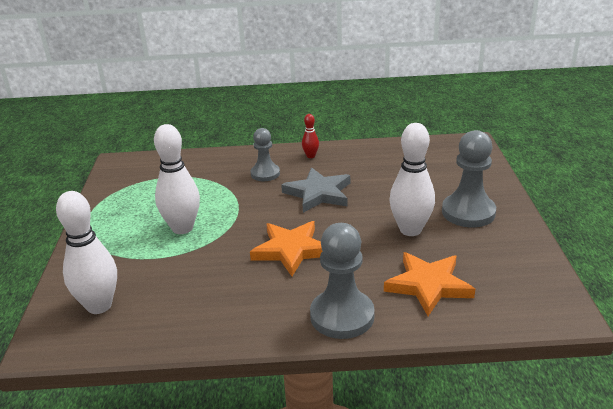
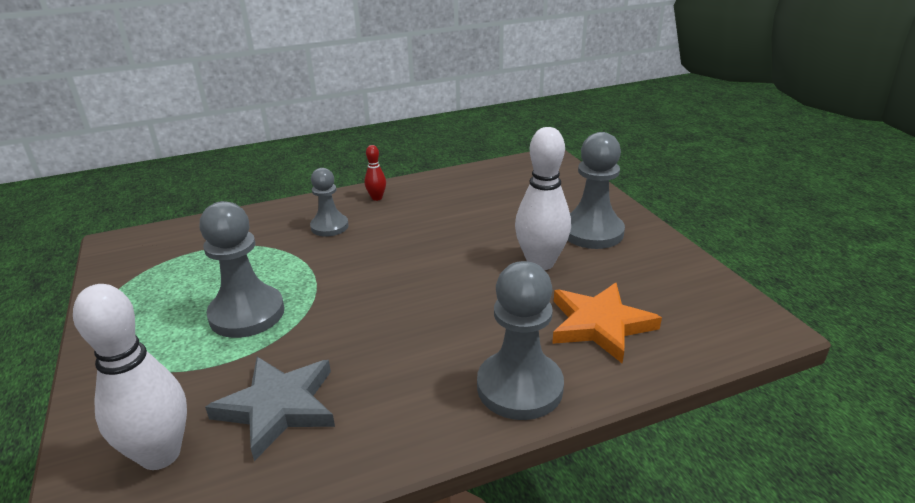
camera: 20 degrees left, 0 degrees up
white bowling pin [154,124,200,234] -> grey pawn [199,201,284,338]
orange star [250,221,322,276] -> none
grey star [281,167,350,213] -> grey star moved to [205,357,335,461]

